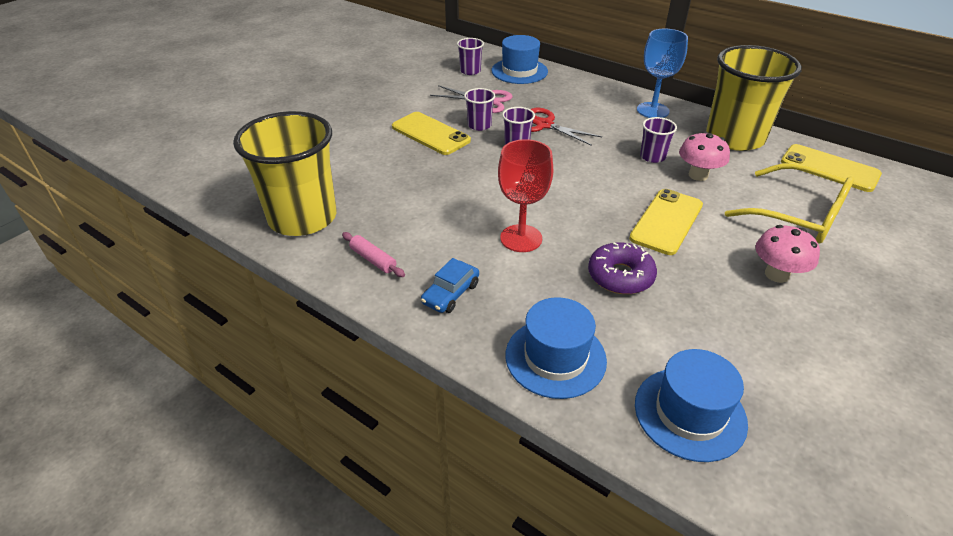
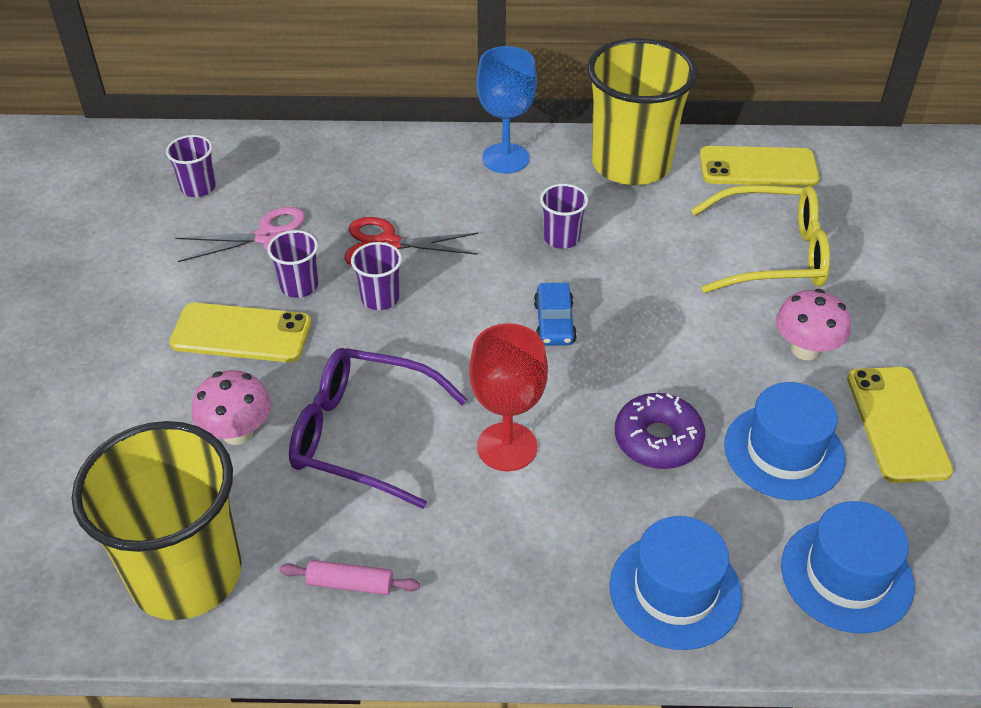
camera: 35 degrees left, 5 degrees up
blue car [421,258,479,313] -> blue car moved to [534,283,577,346]
blue hat [492,35,548,84] -> blue hat moved to [724,382,845,500]
yellow phone [629,189,703,255] -> yellow phone moved to [847,367,953,483]
pink mushroom [679,131,730,181] -> pink mushroom moved to [192,370,271,445]
none -> purple glasses [289,348,468,509]

